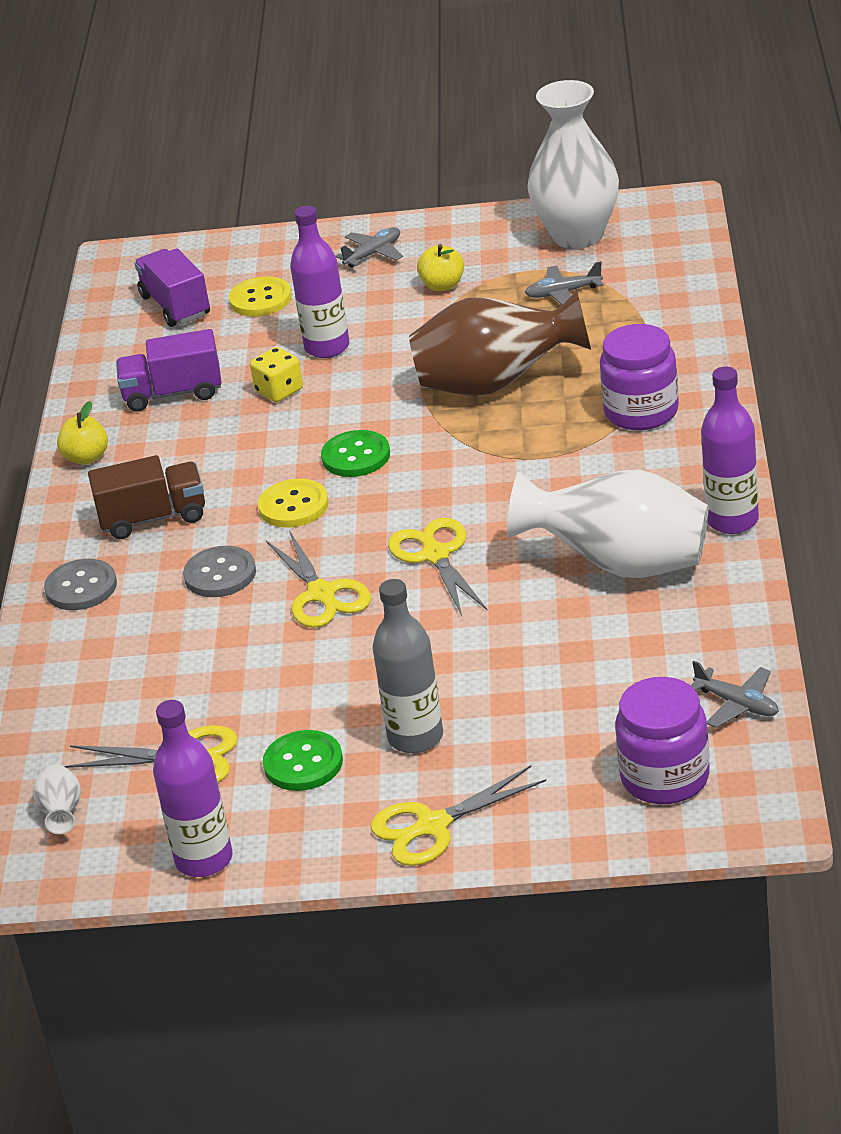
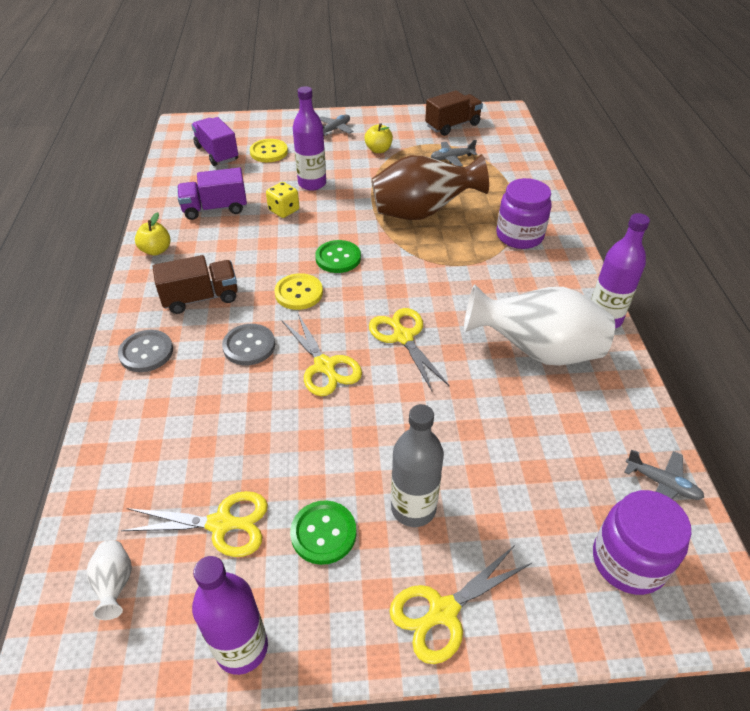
camera: 10 degrees left, 10 degrees up
white vase [527,80,619,249] -> brown truck [425,90,483,136]

